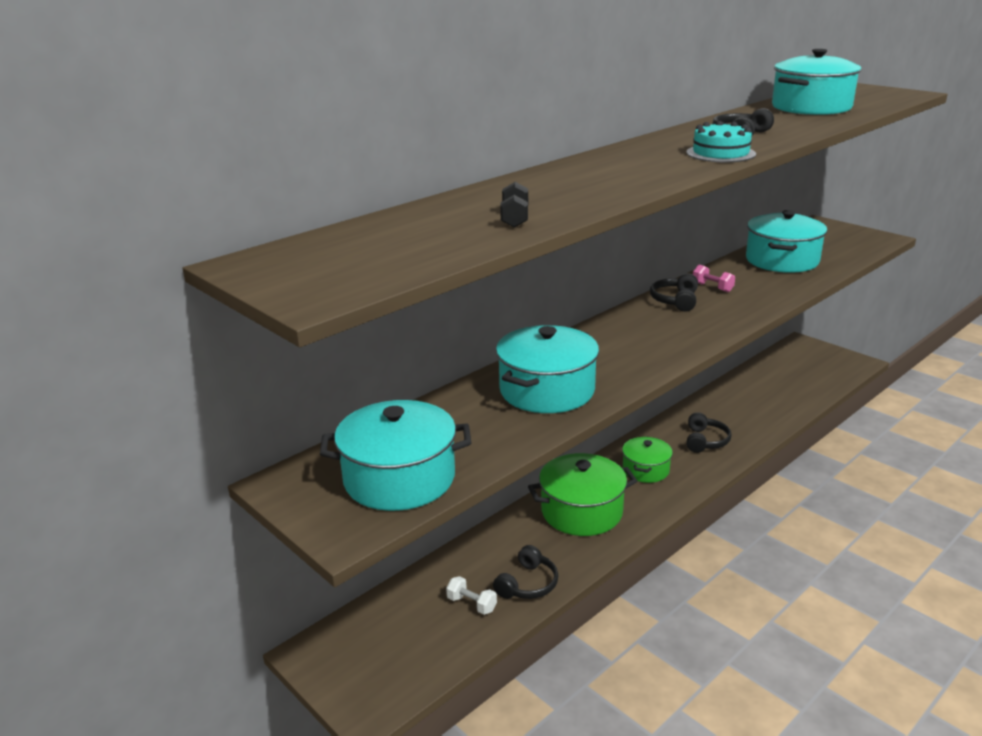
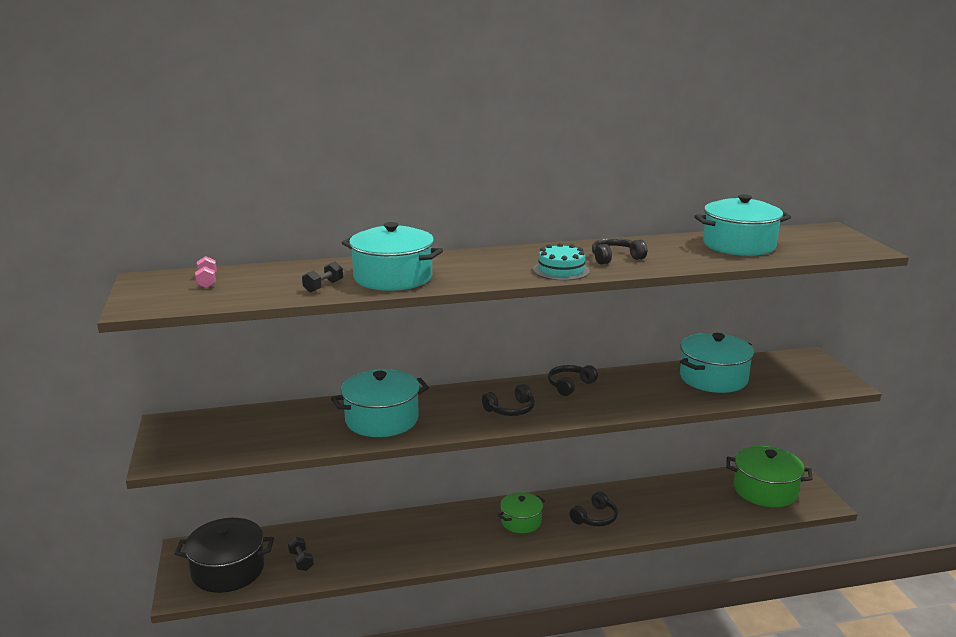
camera: 30 degrees right, 5 degrees down
turquoise pot [320,400,471,511] -> turquoise pot moved to [342,222,443,291]
white dumbbell [446,576,497,615] -> black dumbbell [288,537,314,571]
black headphones [493,545,558,599] -> black headphones moved to [482,384,535,416]
green pot [528,453,637,536] -> green pot moved to [726,446,813,507]
pink dumbbell [693,265,735,292] -> pink dumbbell moved to [195,256,217,289]
none -> black pot [175,518,274,593]

